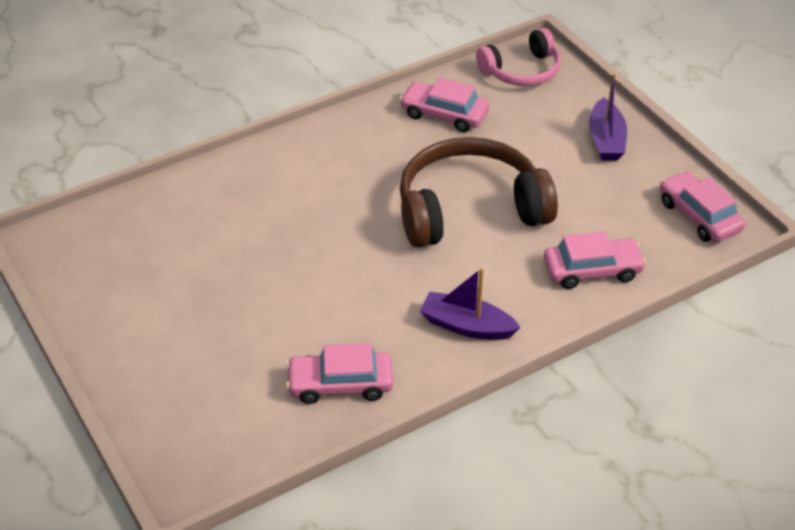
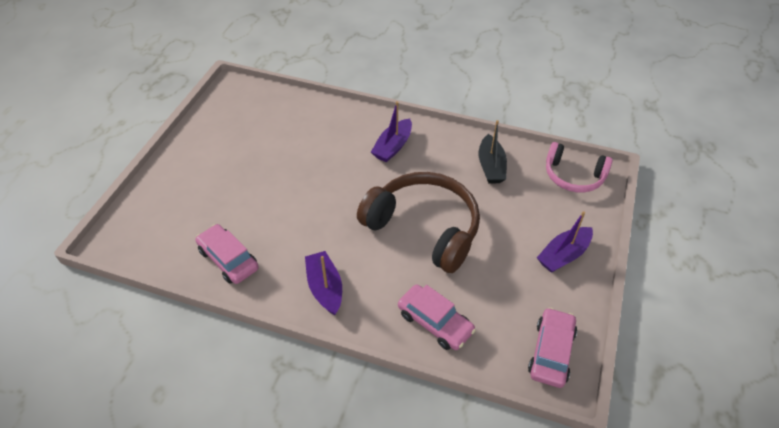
camera: 50 degrees right, 5 degrees up
pink car [400,77,489,132] -> black boat [479,120,507,183]
none -> purple boat [371,101,412,162]

